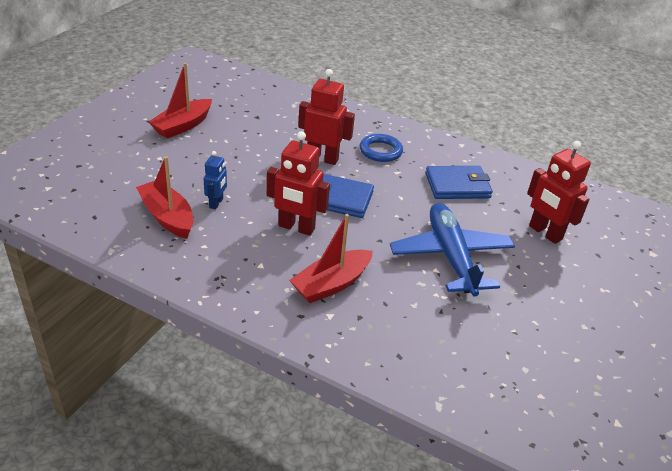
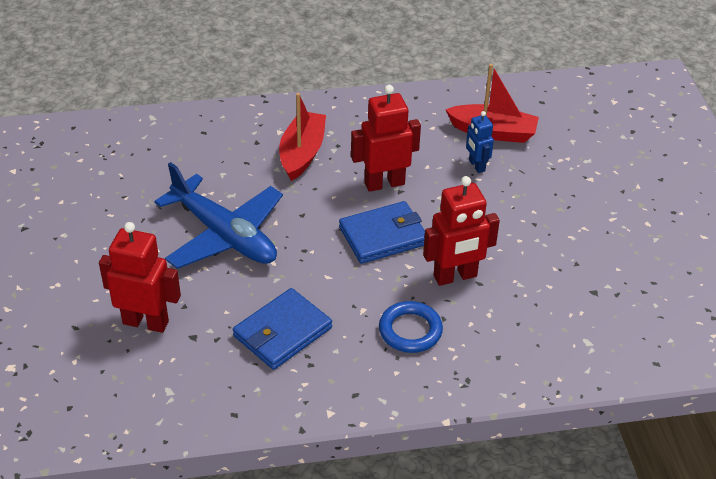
camera: 145 degrees right, 5 degrees up
red boat [149,63,212,139] -> none

